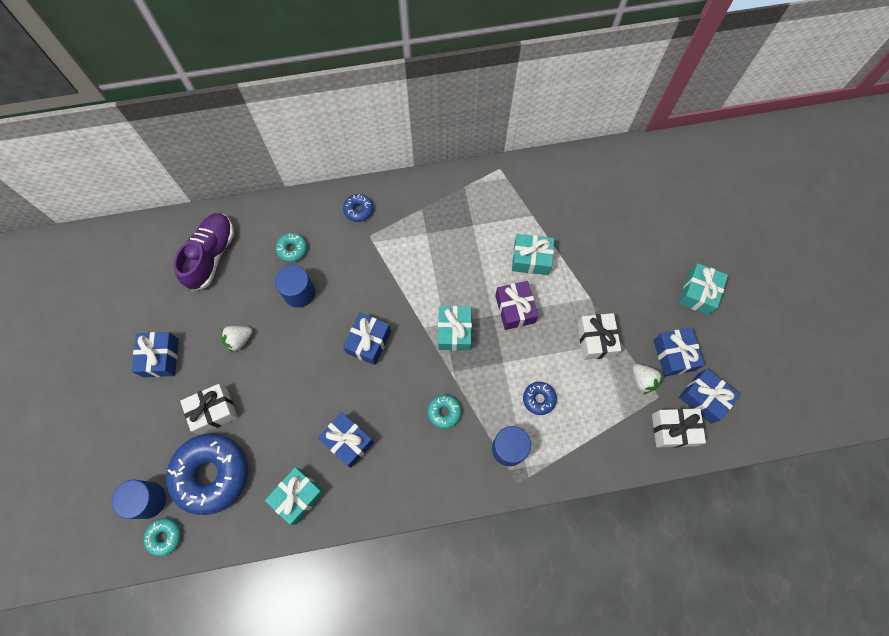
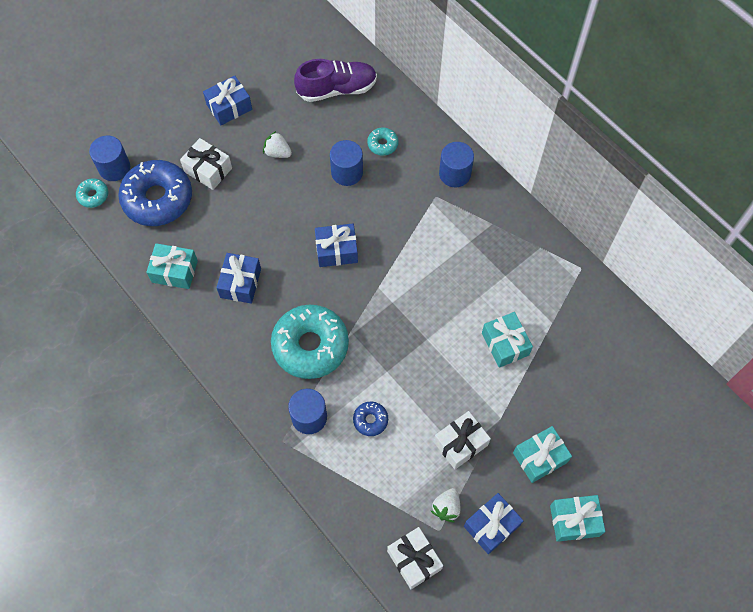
camera: 60 degrees right, 5 degrees down
blue donut [343,194,374,222] -> blue cylinder [439,142,474,187]
turquoise donut [428,395,461,429] -> turquoise donut [271,305,349,379], size x2.25
turquoise gift [438,306,472,351] -> turquoise gift moved to [513,426,572,483]
purple gift [495,281,538,330] -> none
blue gift [679,369,740,424] -> none

